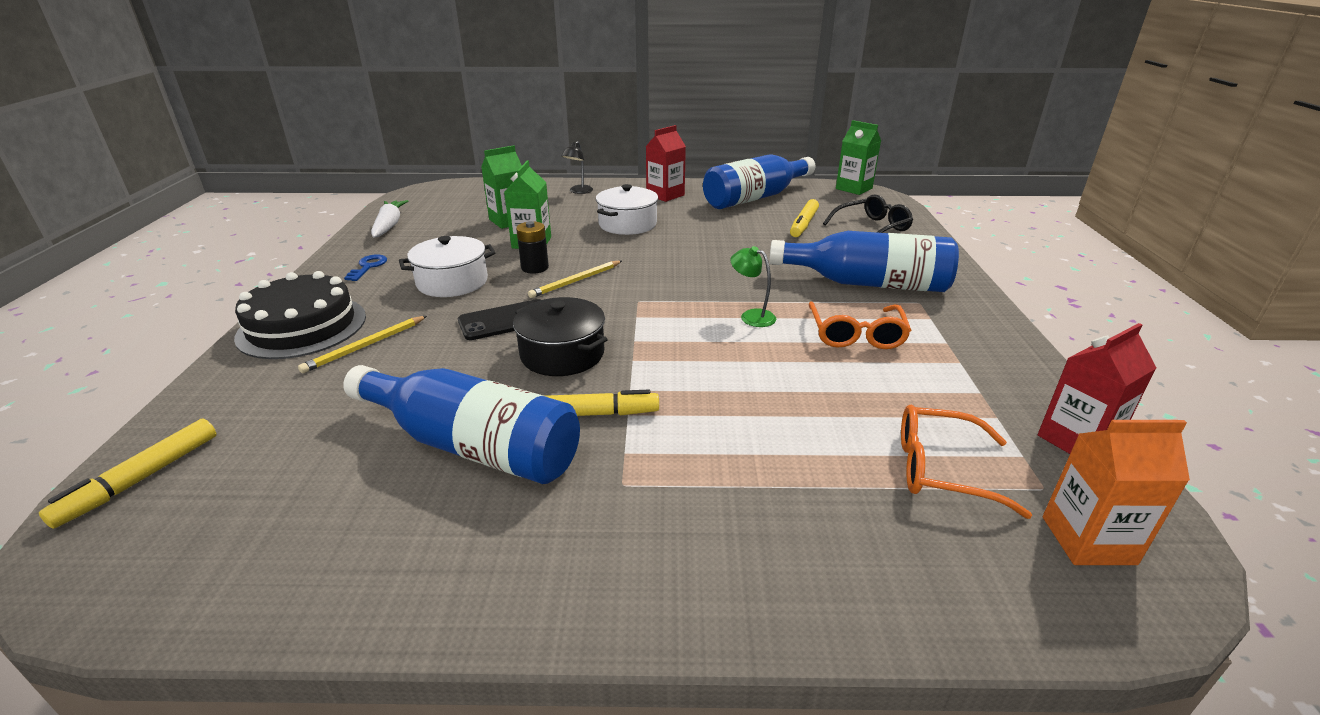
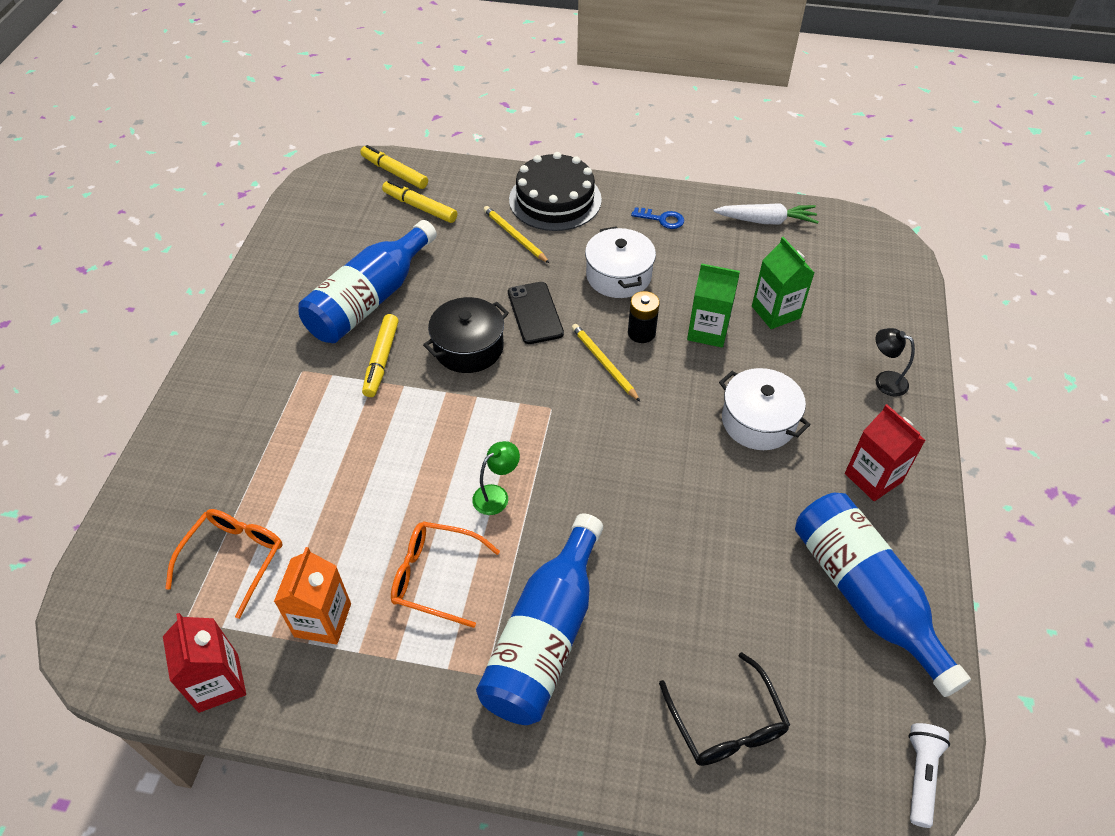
camera: 100 degrees right, 20 degrees up
yellow marker [790,199,819,237] -> yellow marker moved to [382,180,457,223]
green carton [836,120,881,195] -> white flashlight [908,723,950,828]
orange carton [1043,420,1190,565] -> orange carton moved to [274,547,351,645]

